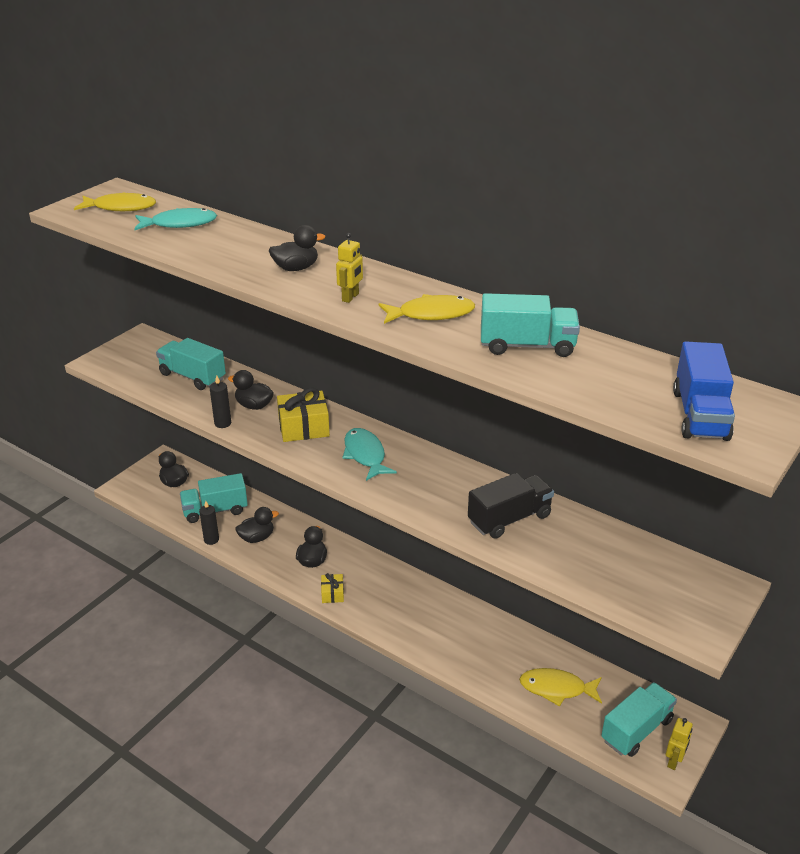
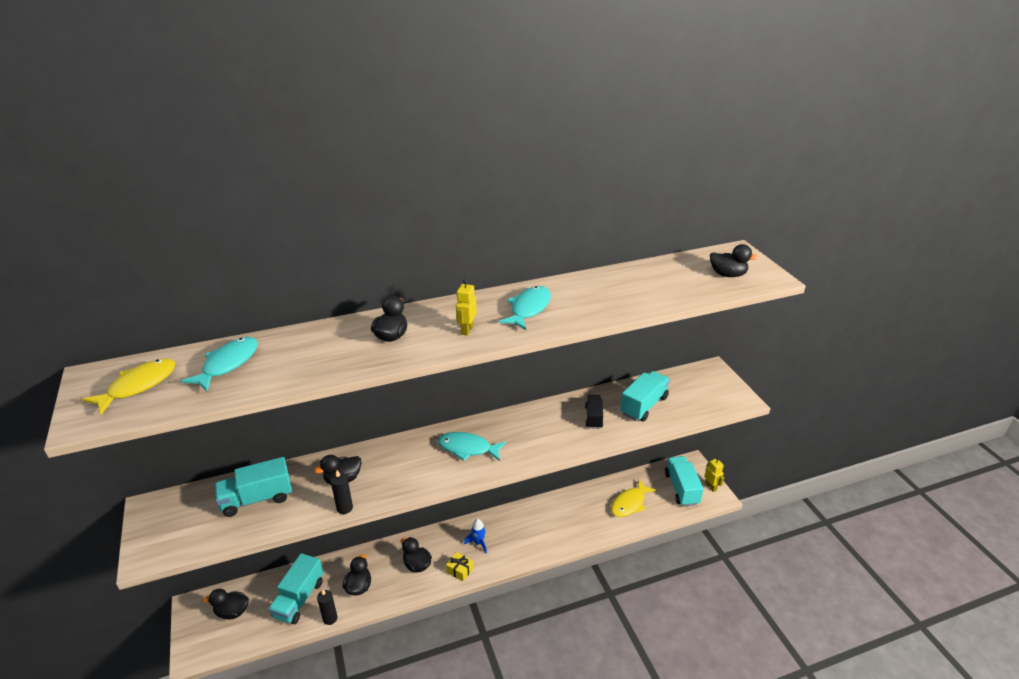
camera: 55 degrees left, 0 degrees up
yellow gift [277,388,330,442] -> none
yellow robot [336,233,363,303] -> yellow robot turned 135 degrees counterclockwise [456,279,477,336]
yellow fish [379,294,475,324] -> turquoise fish [498,286,551,330]
black truck [468,473,554,539] -> black truck [585,394,603,429], size x0.64
turquoise truck [481,293,580,357] -> turquoise truck moved to [620,371,670,422]
blue truck [673,341,735,441] -> black duck [710,244,759,277]
none -> blue rocket [464,519,487,553]

